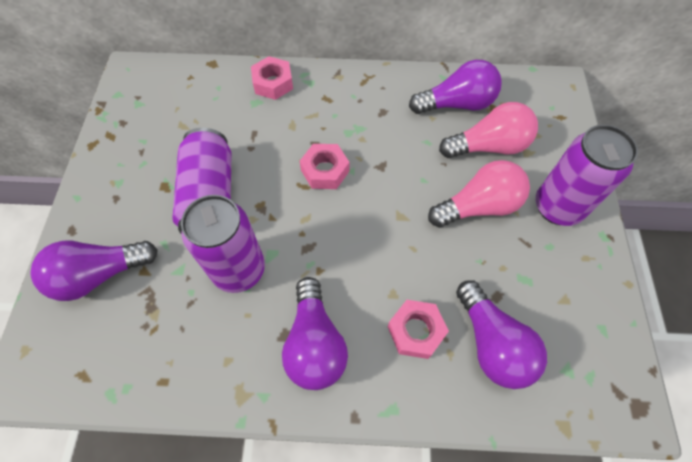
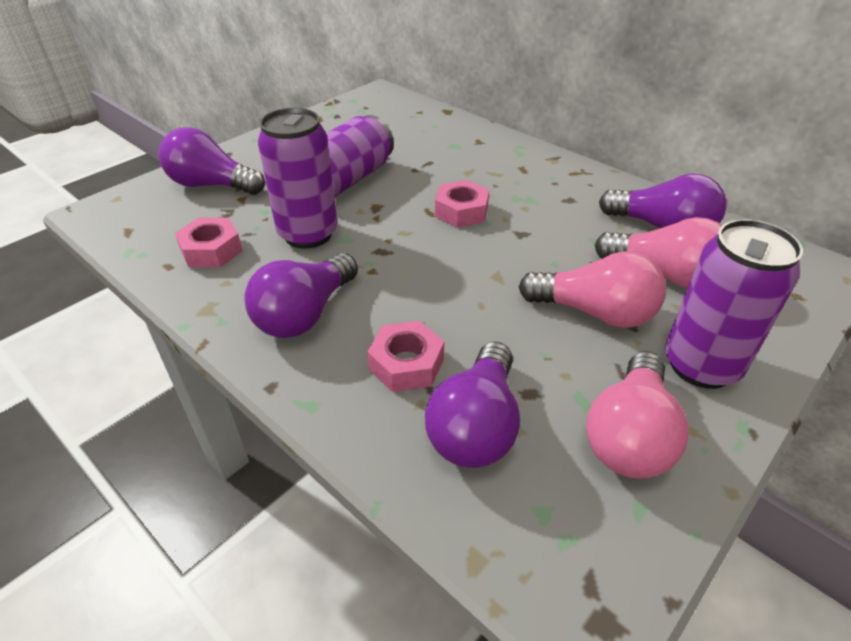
camera: 40 degrees right, 20 degrees down
pink nut [251,56,293,100] -> pink nut moved to [175,218,243,267]
none -> pink light bulb [586,351,689,479]

